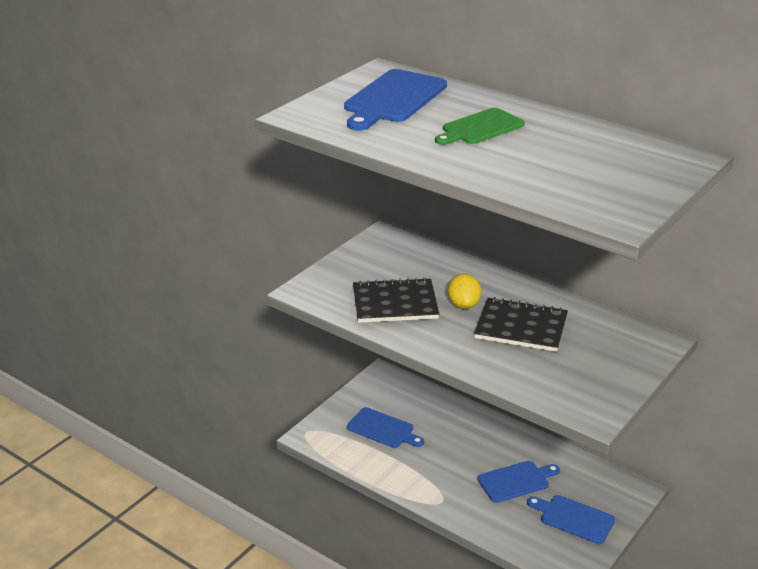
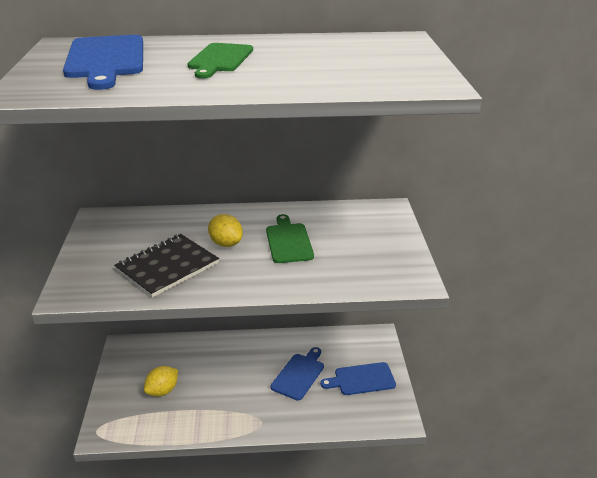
camera: 40 degrees left, 0 degrees up
blue cutting board [347,407,424,448] -> yellow lemon [144,366,178,397]
black notebook [474,297,568,352] -> green cutting board [266,214,314,263]

